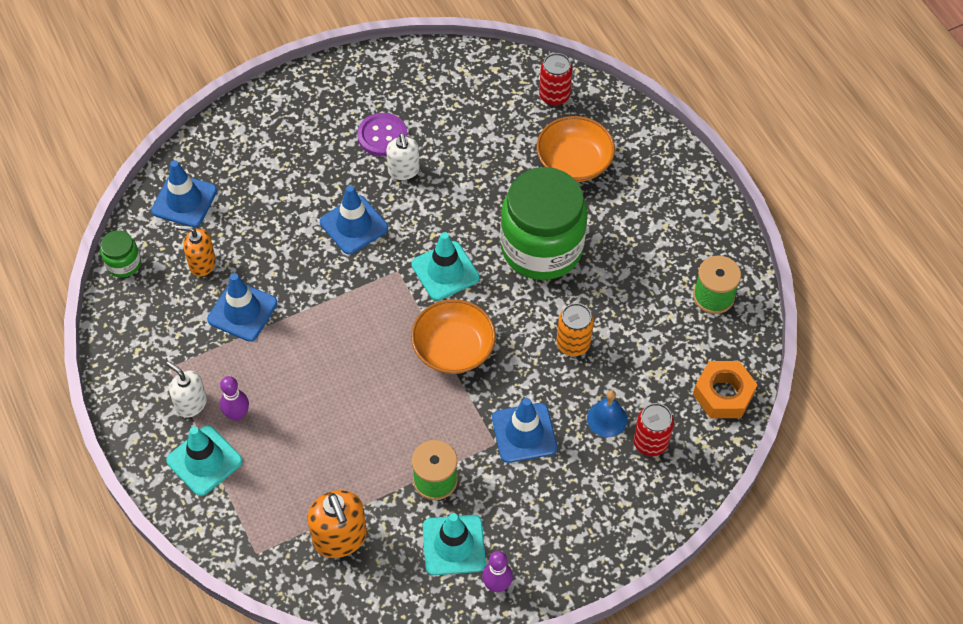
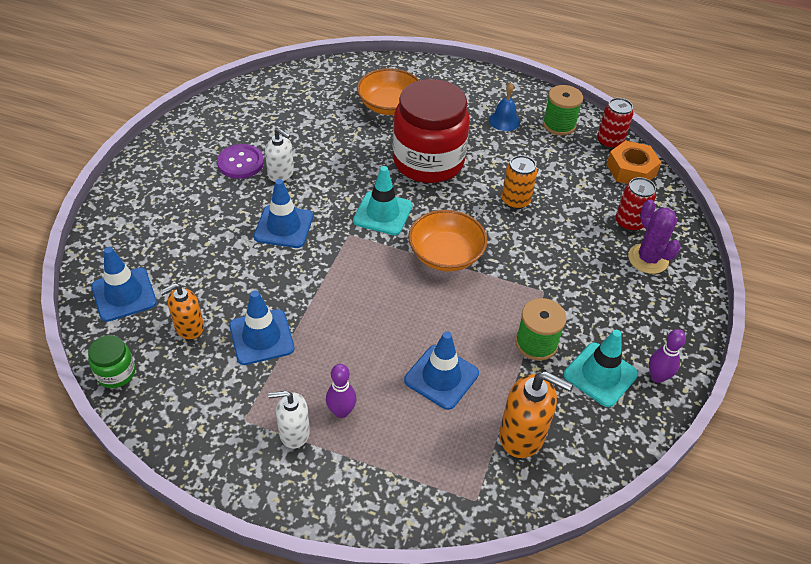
camera: 45 degrees left, 10 degrees down
turquoise traffic cone [166,426,243,496] -> none
blue traffic cone [492,398,557,463] -> blue traffic cone moved to [404,331,479,410]
green jar [500,167,588,280] -> red jar [393,79,470,183]
red can [539,53,573,106] -> red can moved to [597,98,634,149]
blue bell [587,390,627,437] -> blue bell moved to [489,83,520,131]
none -> purple cactus [628,199,681,274]

